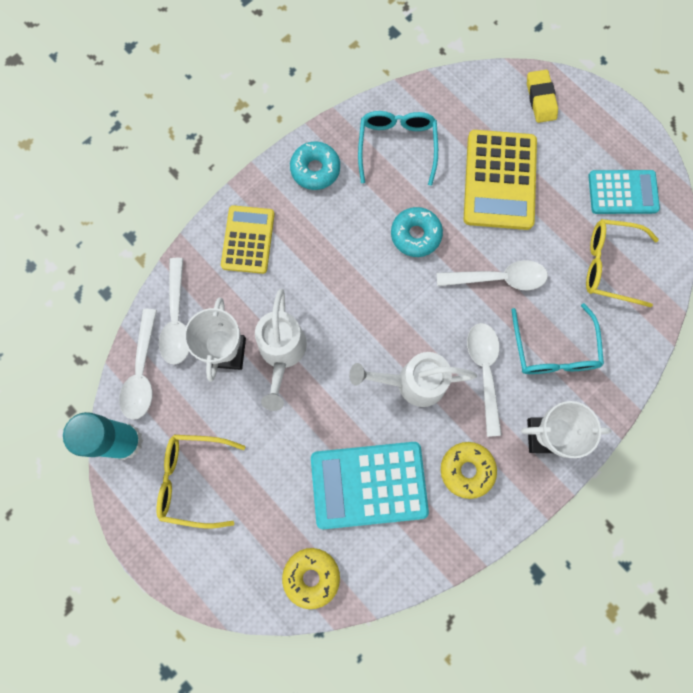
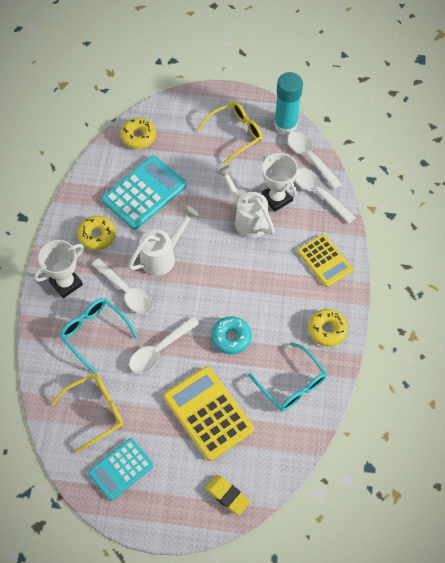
camera: 140 degrees right, 15 degrees down
turquoise donut [290,141,340,190] -> yellow donut [308,309,348,347]

